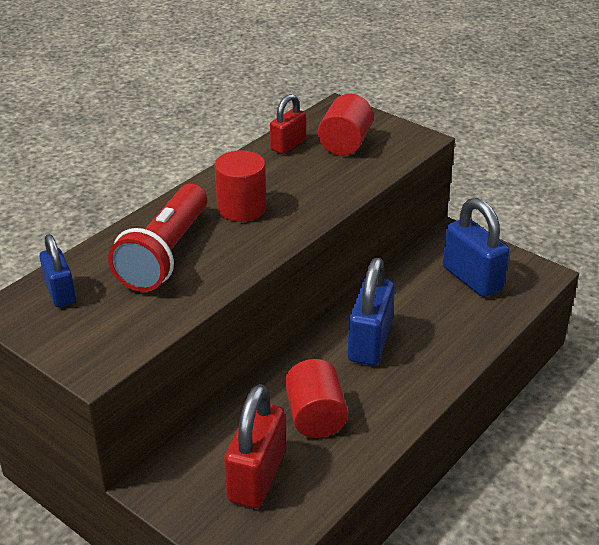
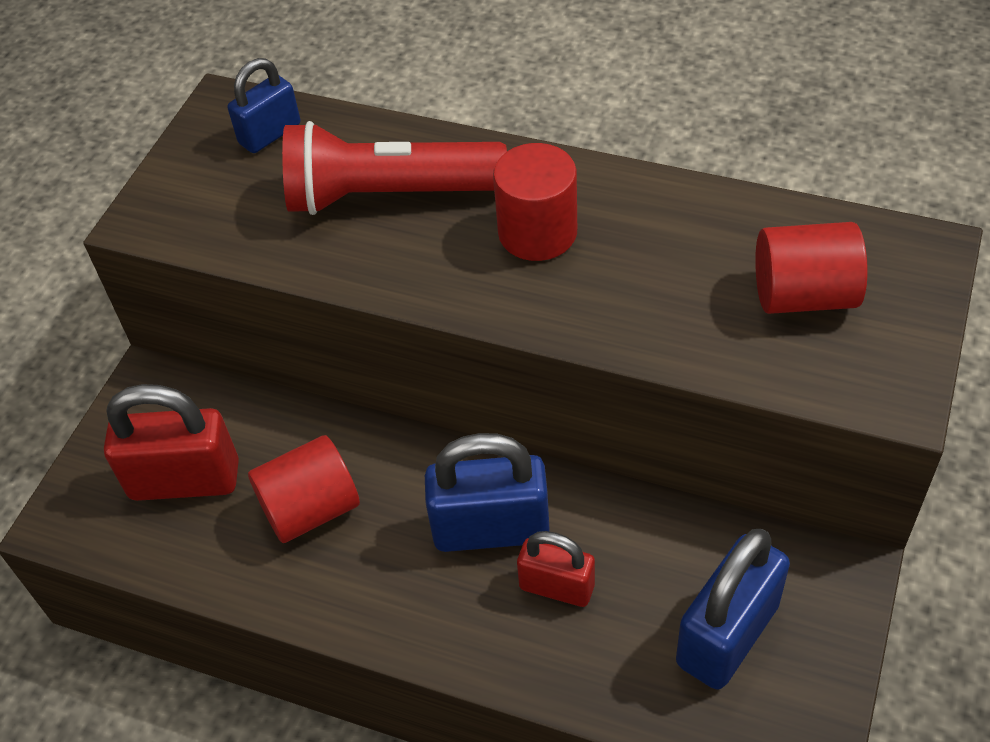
camera: 75 degrees right, 15 degrees up
red padlock [270,94,306,154] -> red padlock moved to [517,531,595,607]

